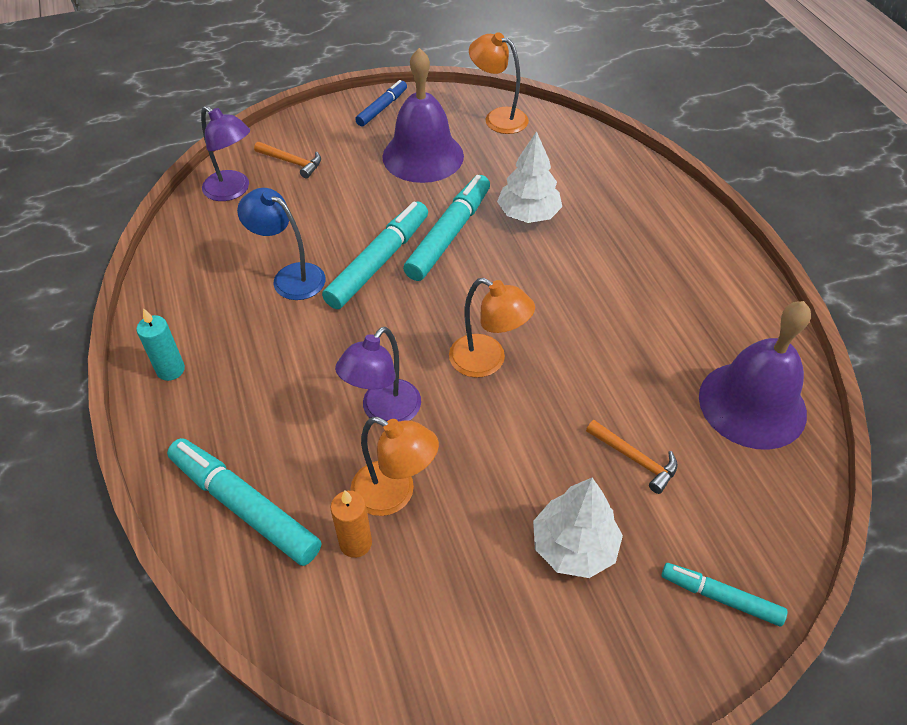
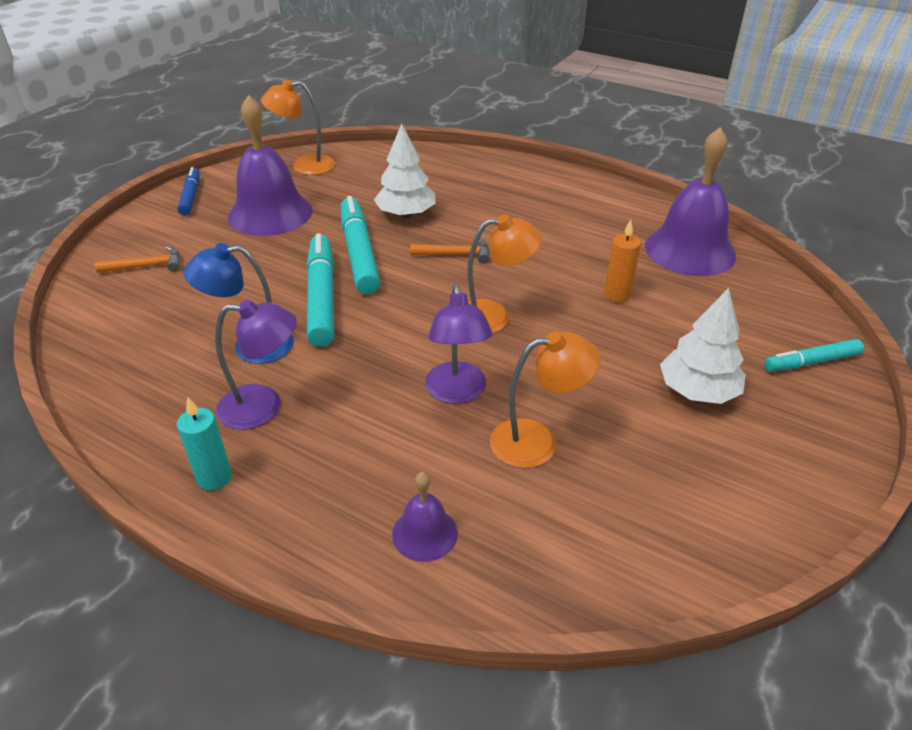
camera: 40 degrees left, 10 degrees down
turquoise marker [167,438,321,566] -> purple bell [392,472,458,562]
purple lamp [201,105,250,201] -> purple lamp moved to [215,300,297,430]
orange candle [330,490,372,558] -> orange candle moved to [604,220,641,303]
orange hammer [586,420,678,494] -> orange hammer moved to [410,237,490,264]

